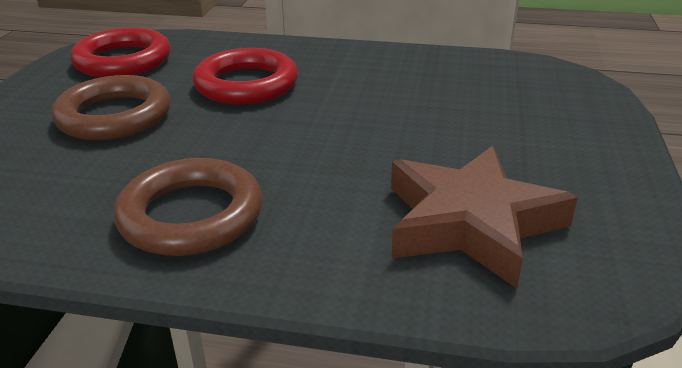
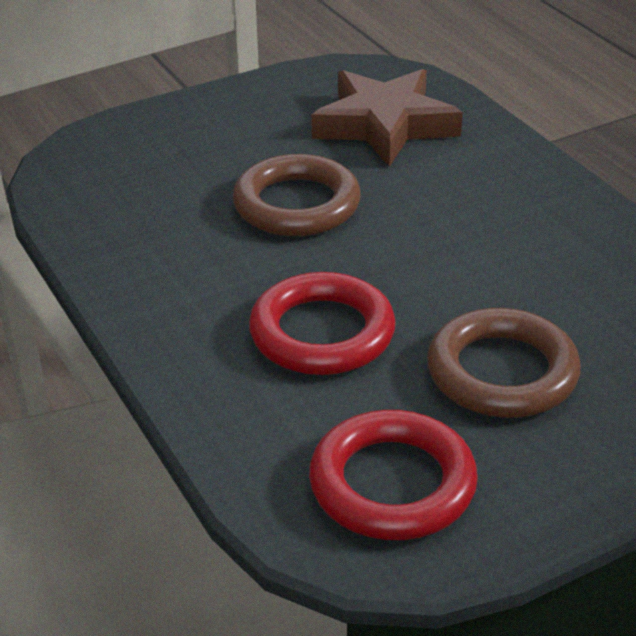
camera: 130 degrees left, 5 degrees up
brown ring [114,158,263,256] -> brown ring moved to [233,154,361,236]

